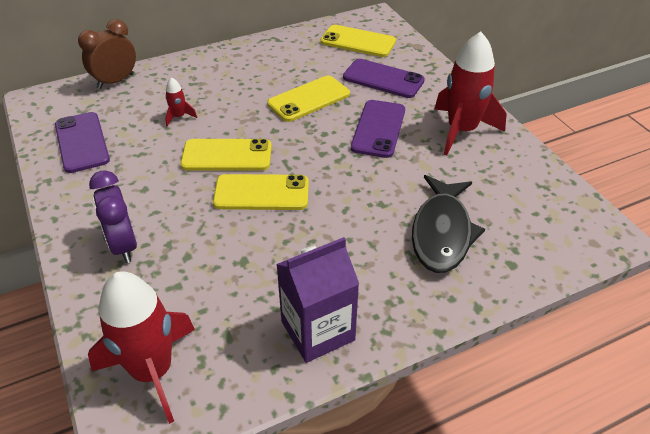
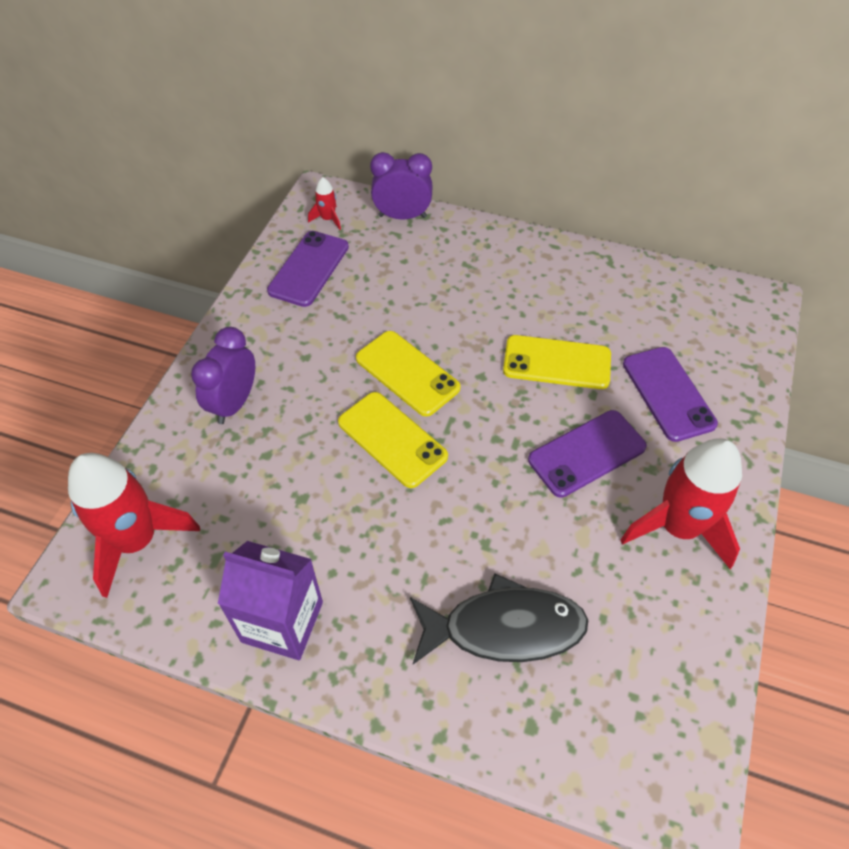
camera: 45 degrees right, 10 degrees up
brown clock [78,19,136,89] -> purple clock [370,152,433,220]
red rocket [165,77,197,126] -> red rocket moved to [308,177,341,230]
yellow phone [320,25,396,57] -> none
black fish [412,175,485,273] -> black fish turned 150 degrees counterclockwise [410,573,588,664]

